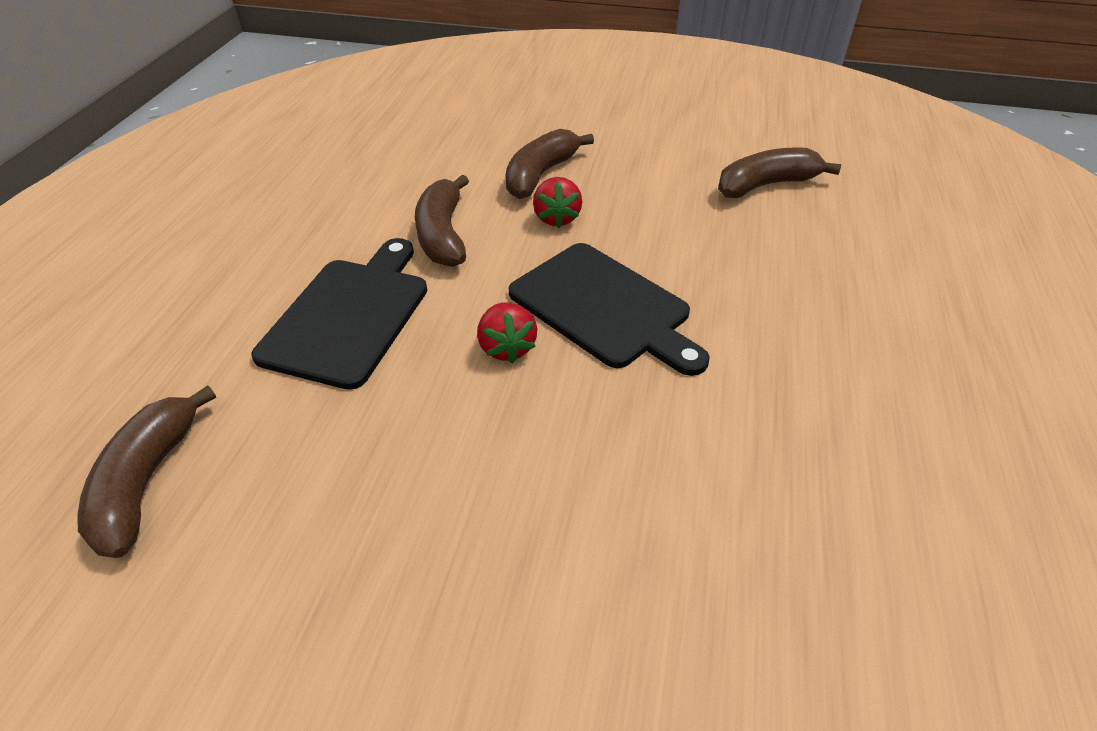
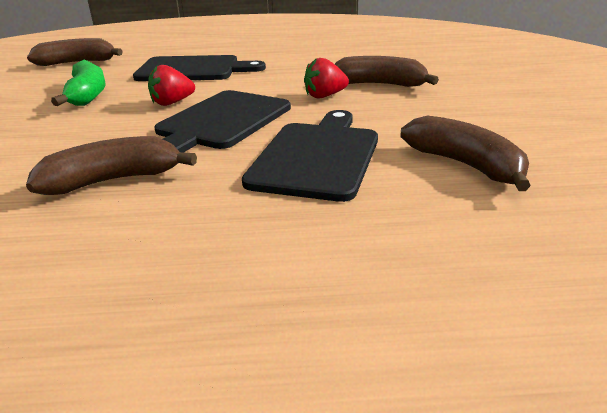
camera: 75 degrees right, 15 degrees down
brown banana [415,175,469,267] -> brown banana moved to [26,136,197,195]
none -> green banana [51,59,105,106]
none -> black cutting board [242,110,378,202]

